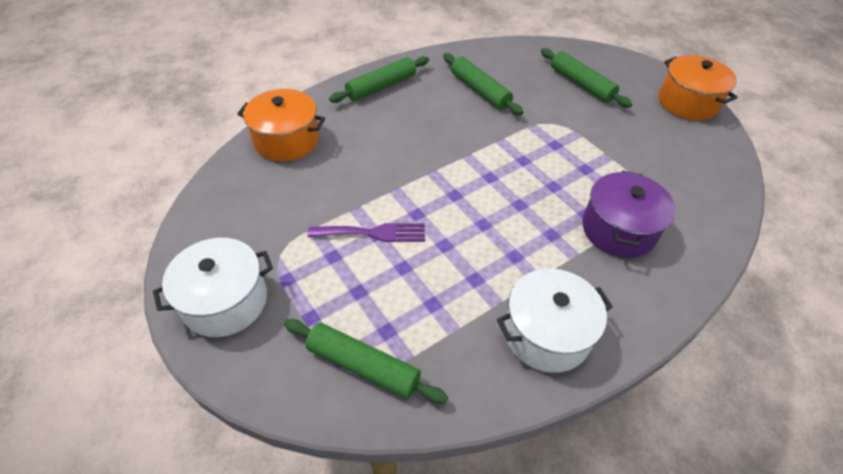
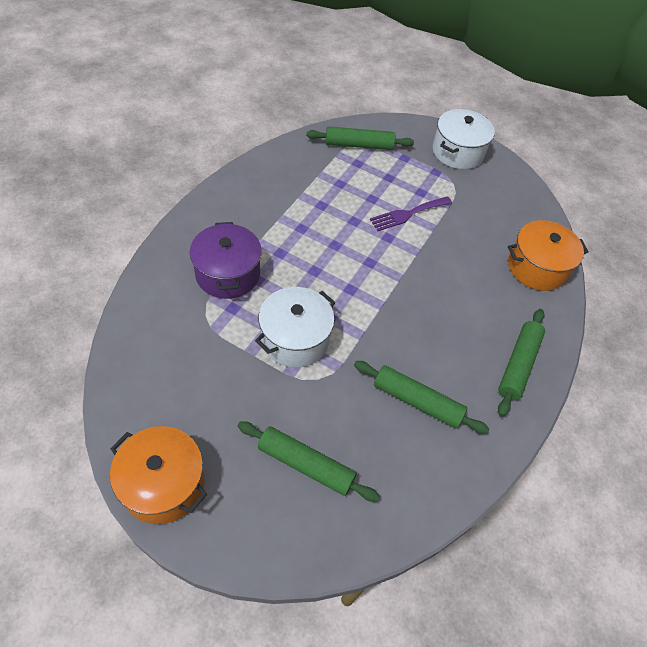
camera: 150 degrees right, 5 degrees up
white pot [497,269,613,373] -> white pot moved to [255,287,336,367]

